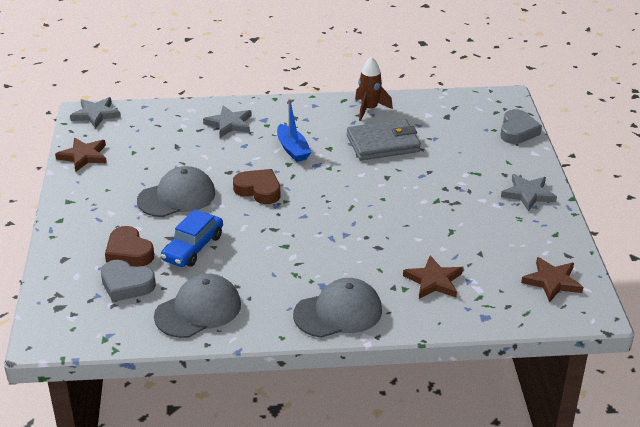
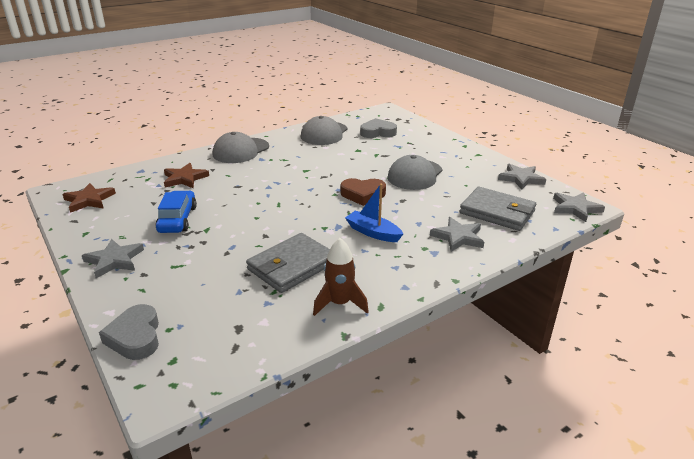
camera: 150 degrees right, 5 degrees down
brown star [55,138,107,172] -> grey star [498,164,546,190]
brown heart [105,226,154,267] -> none
blue car [161,209,223,267] -> blue car moved to [156,191,197,233]
none -> grey wallet [460,187,536,231]

